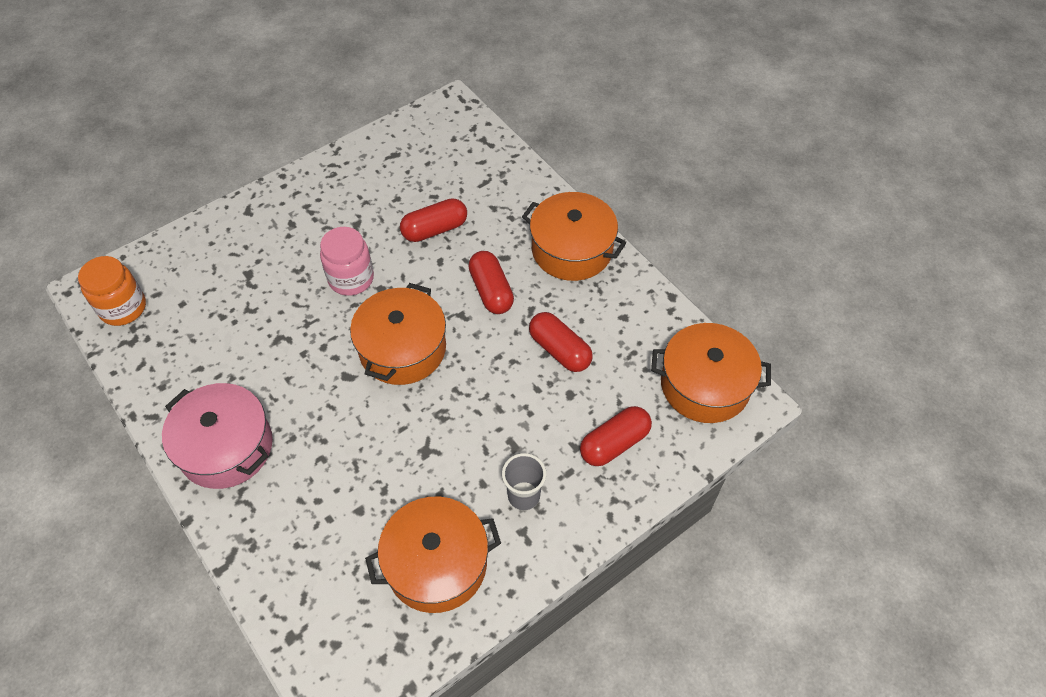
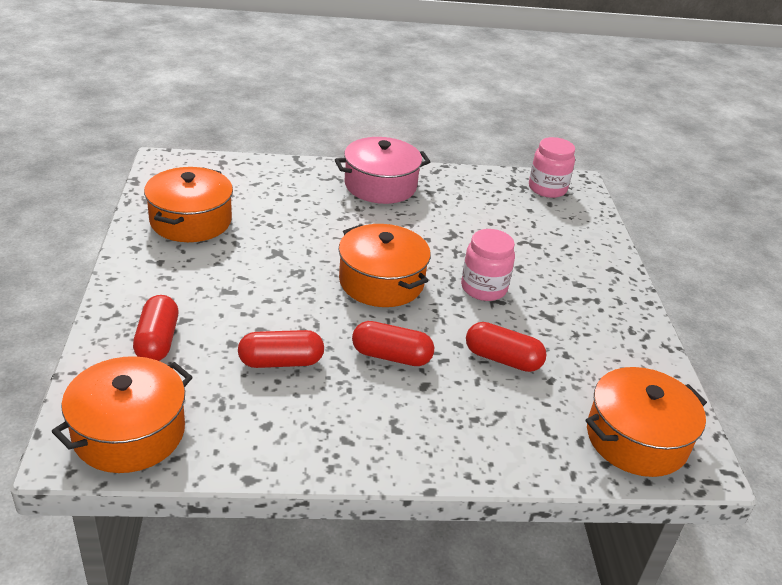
camera: 120 degrees right, 20 degrees down
orange jar [78,256,146,326] -> pink jar [529,137,575,198]
red capsule [400,198,467,242] -> red capsule turned 75 degrees counterclockwise [466,322,547,372]
grey cup [502,453,546,510] -> none
orange pot [522,192,627,281] -> orange pot moved to [586,367,707,477]

